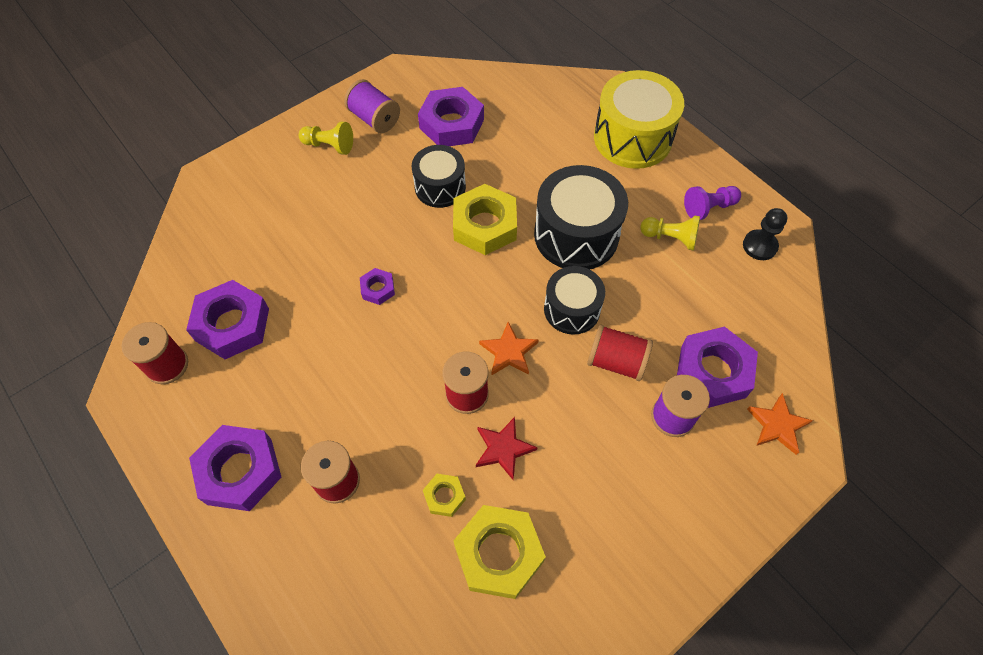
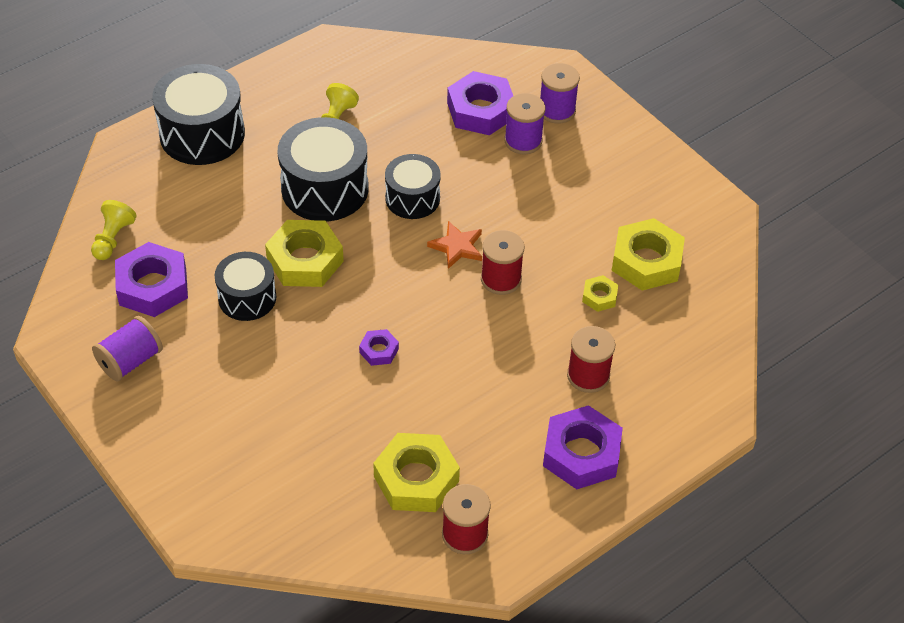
camera: 90 degrees left, 10 degrees down
purple nut [186,280,269,359] -> yellow nut [373,433,460,512]
yellow pawn [299,122,353,155] -> yellow pawn moved to [91,200,136,260]
red star [476,417,538,480] -> none
red spool [587,325,653,381] -> none
yellow drum [594,70,684,169] -> black drum [152,64,245,165]
purple pawn [684,186,741,220] -> none
black pawn [743,208,787,260] -> none
orange star [747,393,813,455] -> none
none -> purple spool [540,63,580,124]

